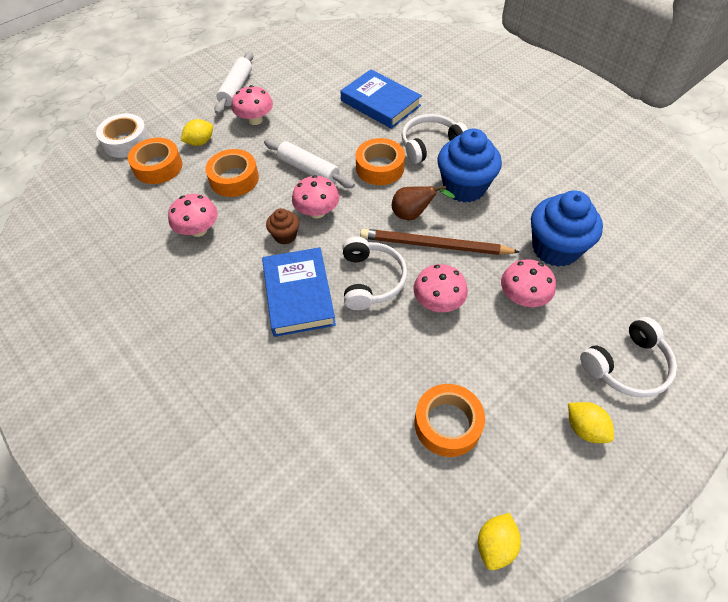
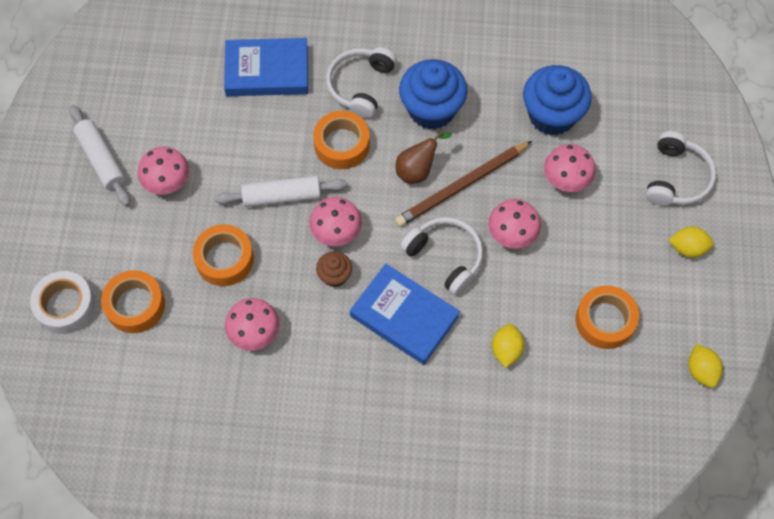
camera: 45 degrees left, 10 degrees up
yellow lemon [181,119,213,146] -> yellow lemon moved to [492,324,524,368]

